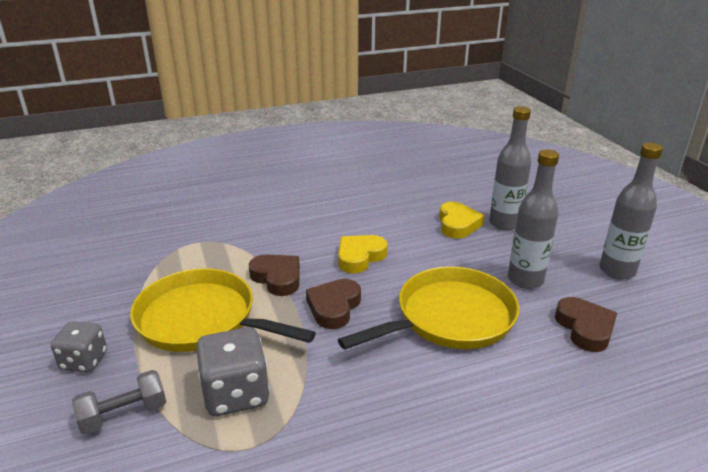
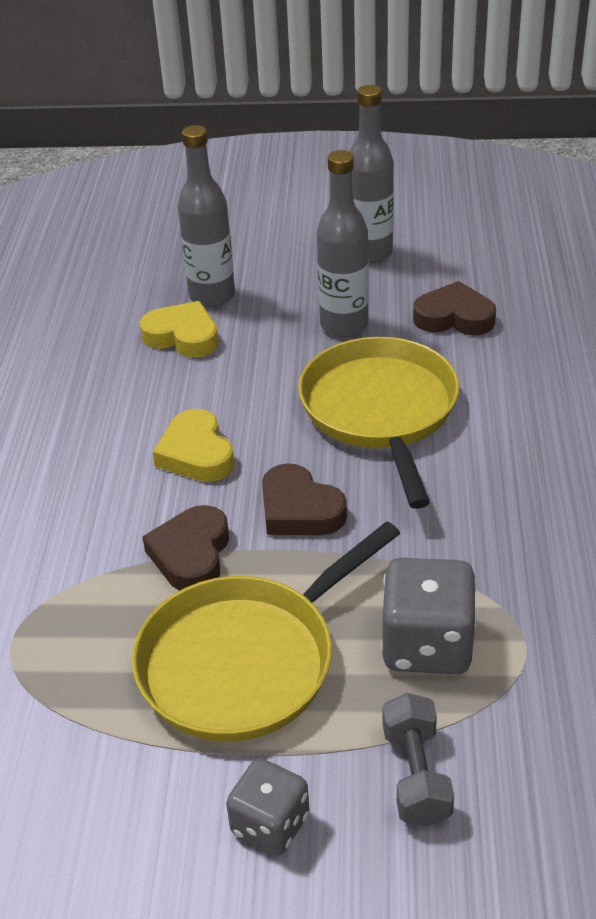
camera: 65 degrees left, 10 degrees up
brown heart [249,254,300,296] -> brown heart turned 60 degrees counterclockwise [142,505,229,591]

